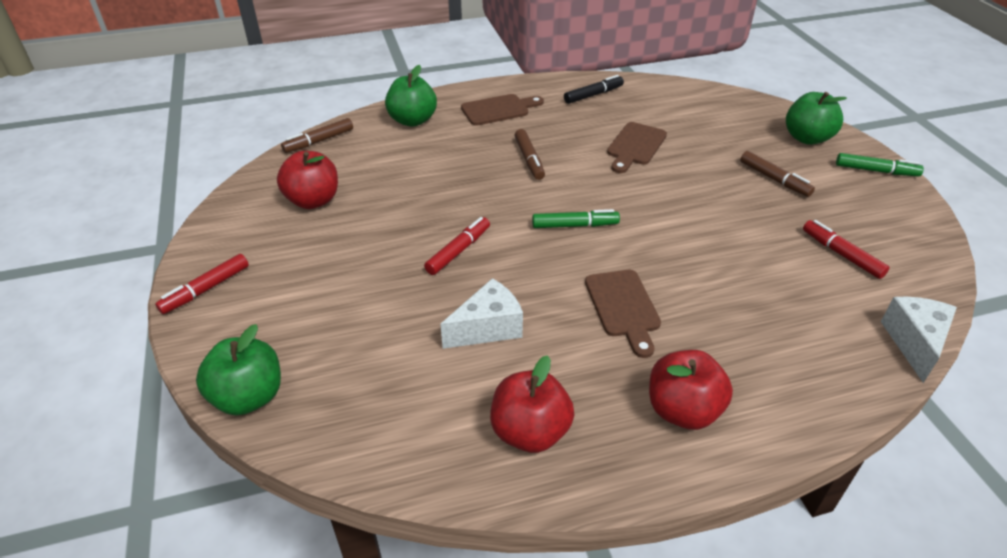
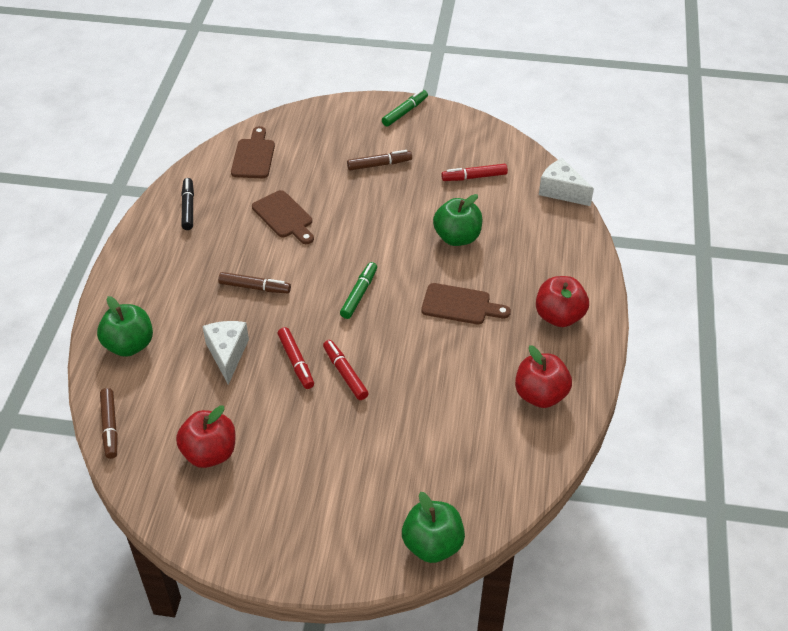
camera: 65 degrees left, 5 degrees up
red marker [155,254,249,314] -> red marker moved to [278,327,314,389]
white cheese [440,278,523,349] -> white cheese moved to [202,321,249,385]
brown cutting board [461,94,544,126] -> brown cutting board moved to [231,126,275,178]
green apple [786,92,847,145] -> green apple moved to [433,194,482,246]

